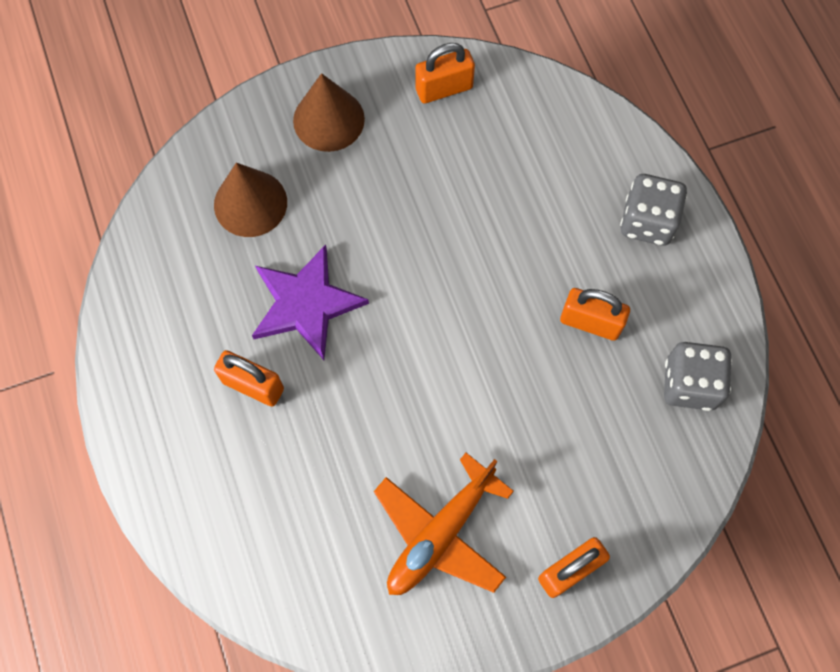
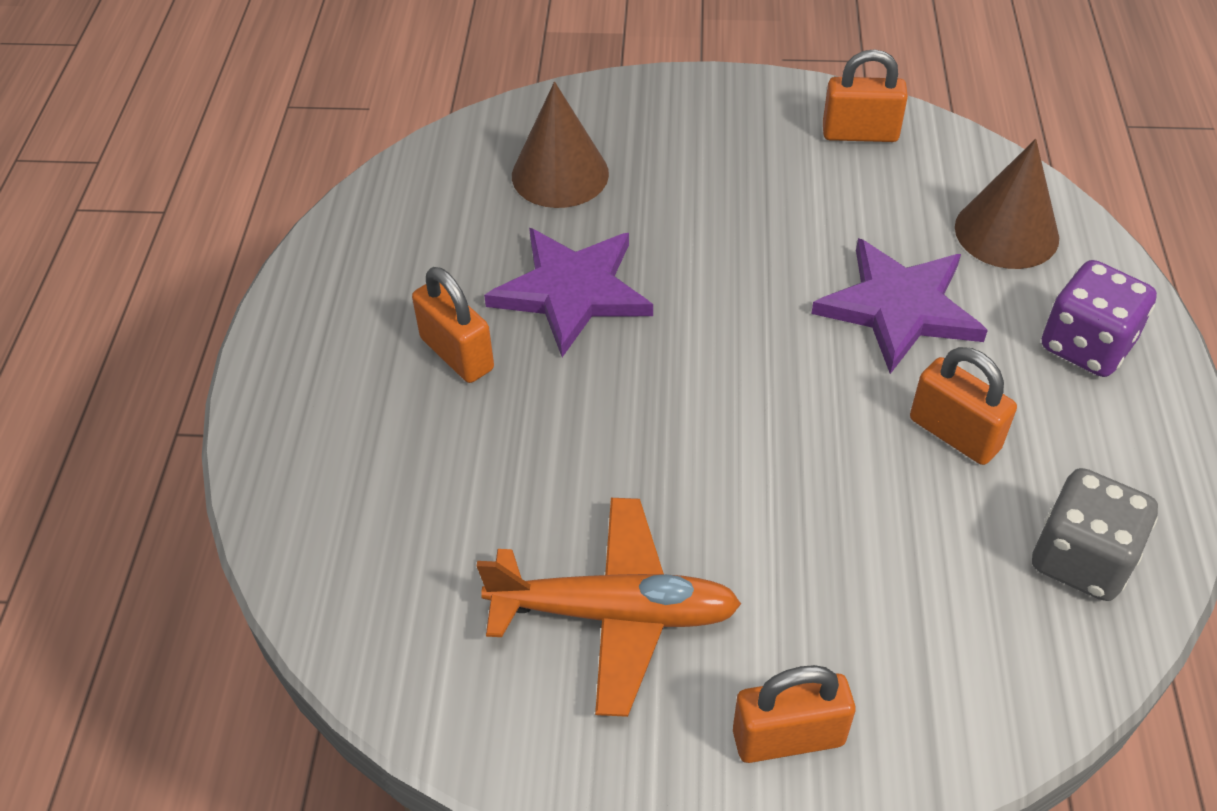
camera: 25 degrees right, 20 degrees down
brown cone [293,73,365,152] -> brown cone moved to [955,139,1059,269]
orange plane [374,453,514,595] -> orange plane turned 150 degrees counterclockwise [477,498,741,717]
grey dice [620,174,687,246] -> purple dice [1042,260,1157,377]
none -> purple star [811,238,988,374]

